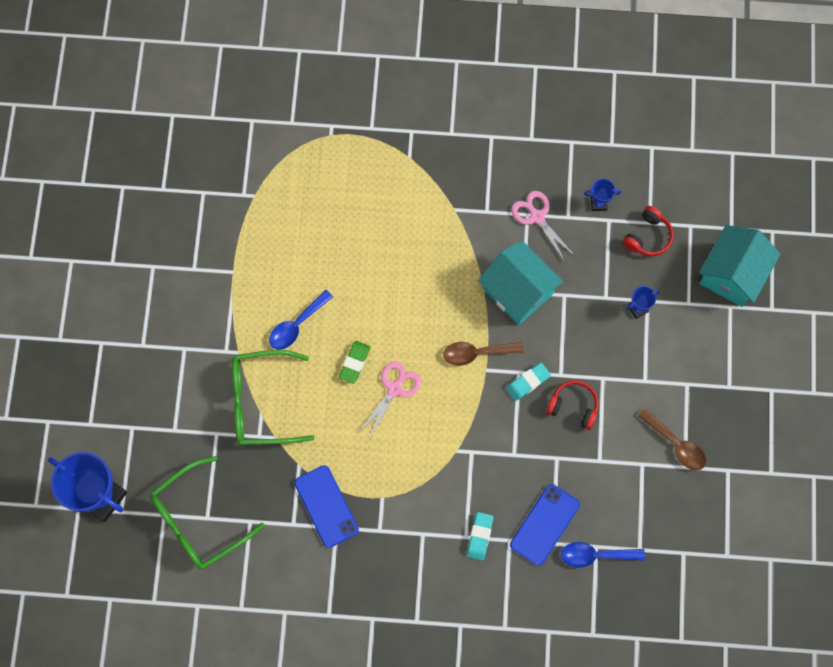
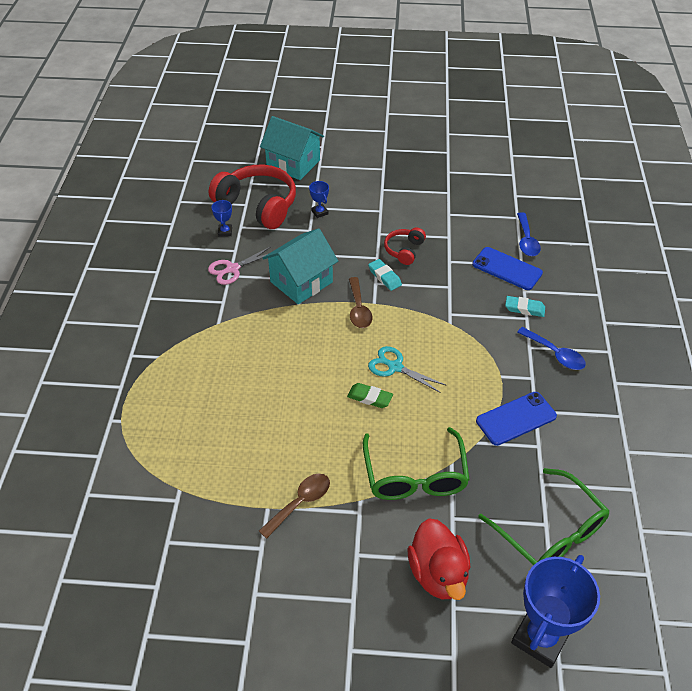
camera: 90 degrees left, 25 degrees down
blue spoon [269,290,333,350] -> blue spoon moved to [517,327,586,370]
pink scissors [359,361,421,440] -> turquoise scissors [368,346,447,393]
red headphones [623,206,674,256] -> red headphones [209,165,296,229], size x2.01
brown spoon [638,408,706,471] -> brown spoon moved to [259,474,330,539]
none -> red duck [408,518,470,600]

